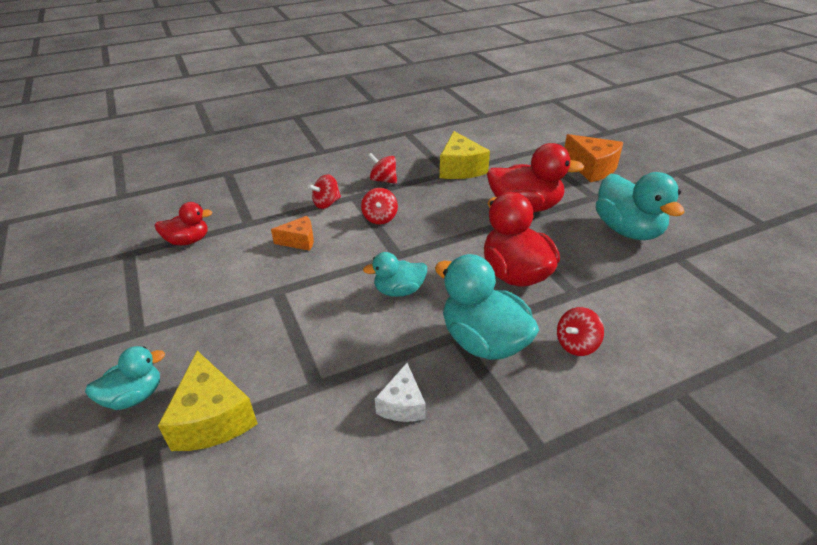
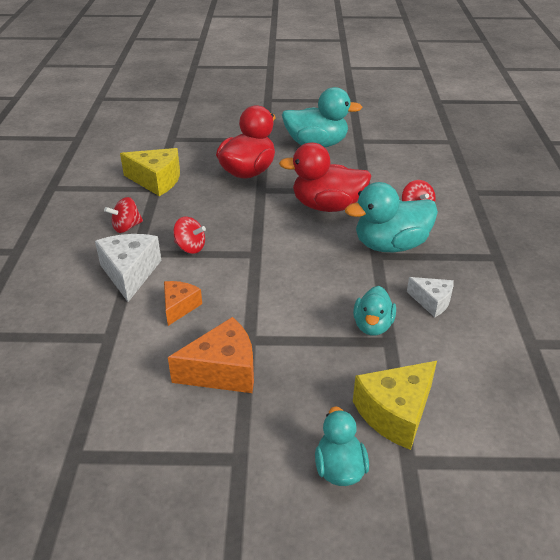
camera: 65 degrees left, 0 degrees up
red duck [155,202,213,245] -> none
yellow cheese [158,351,258,451] -> yellow cheese turned 135 degrees clockwise [353,361,437,450]
red spinning top [308,174,341,209] -> white cheese [95,234,161,302]
turquoise duck [363,252,427,297] -> turquoise duck moved to [353,286,396,336]
orange cheese [564,134,624,182] -> orange cheese moved to [168,317,254,393]

